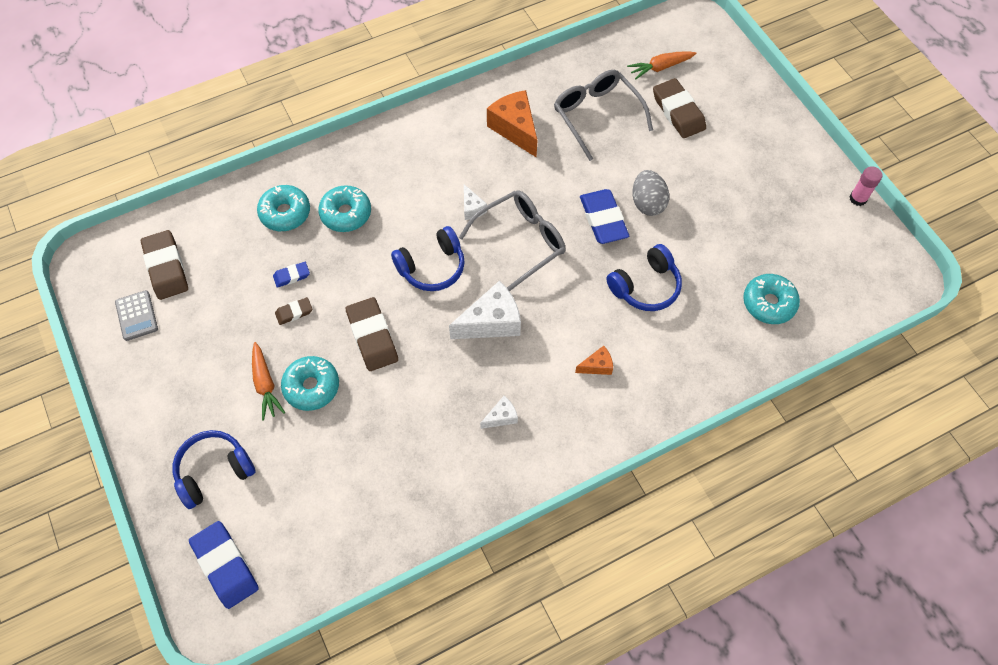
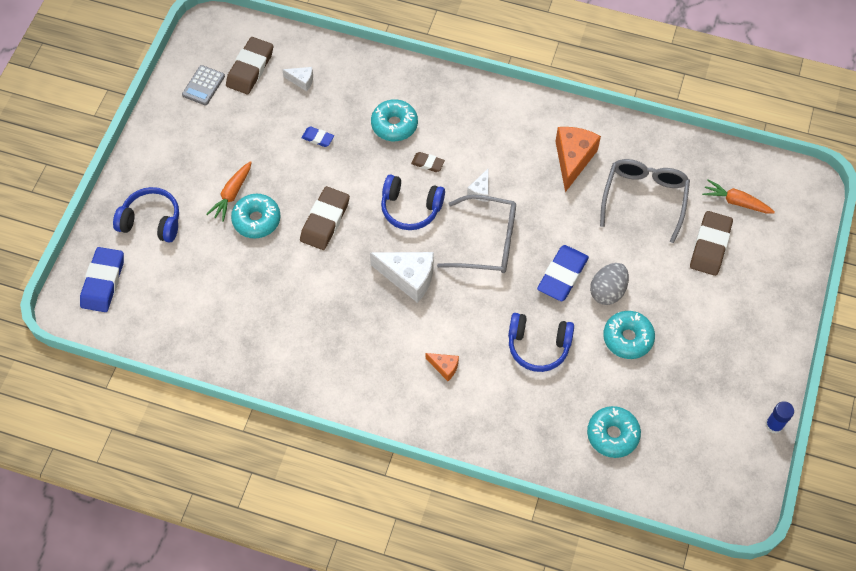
camera: 45 degrees right, 0 degrees up
turquoise donut [257,185,310,231] -> turquoise donut moved to [603,311,655,359]
brown eraser [275,297,313,325] -> brown eraser moved to [411,152,445,172]
white cheese [480,396,518,429] -> white cheese moved to [282,67,313,91]
pink glue stick [849,166,882,206] -> blue glue stick [765,401,794,434]

